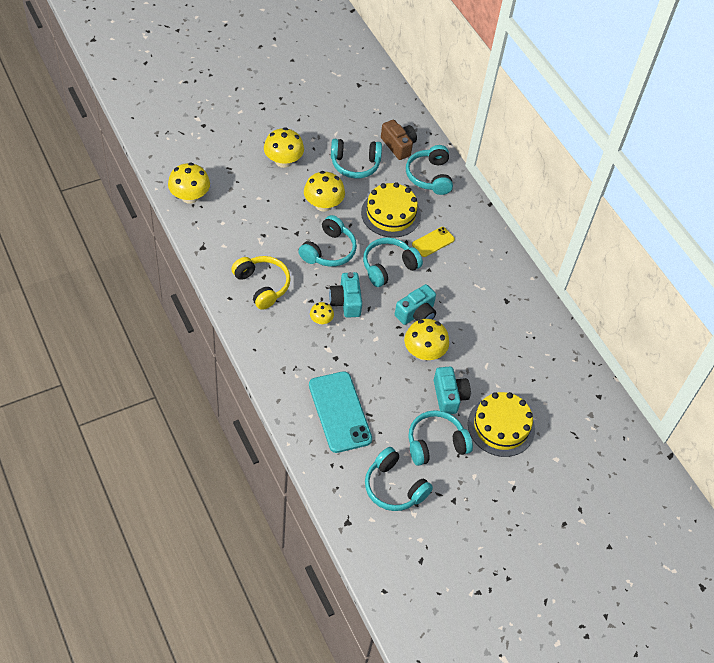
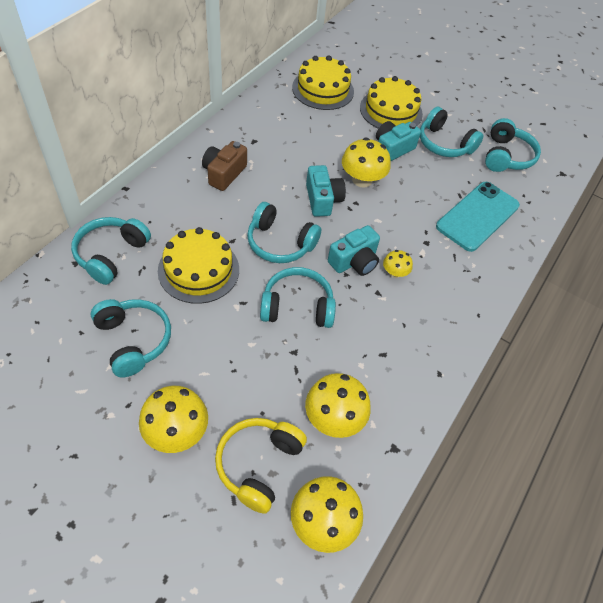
camera: 120 degrees left, 0 degrees up
yellow headphones [231,256,291,310] -> yellow headphones moved to [215,418,307,514]
yellow mushroom [304,171,345,211] -> yellow mushroom moved to [305,373,371,438]
brown camera [381,120,417,160] -> brown camera moved to [202,141,247,191]
turquoise camera [395,284,436,325] -> turquoise camera turned 60 degrees clockwise [306,165,346,217]
turquoise headphones [406,145,453,195] -> turquoise headphones turned 150 degrees clockwise [71,217,151,285]
yellow phone [412,227,455,257] -> none
none -> yellow cake [292,56,354,110]

